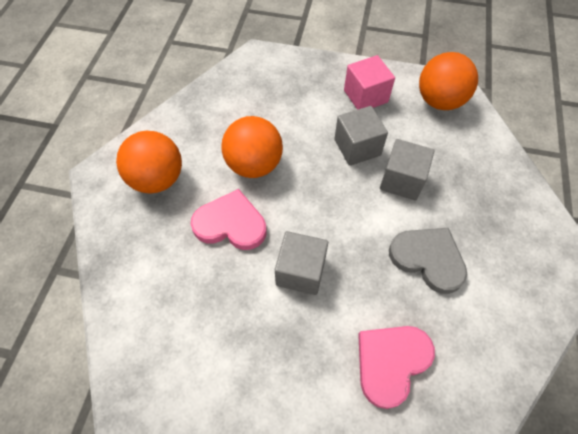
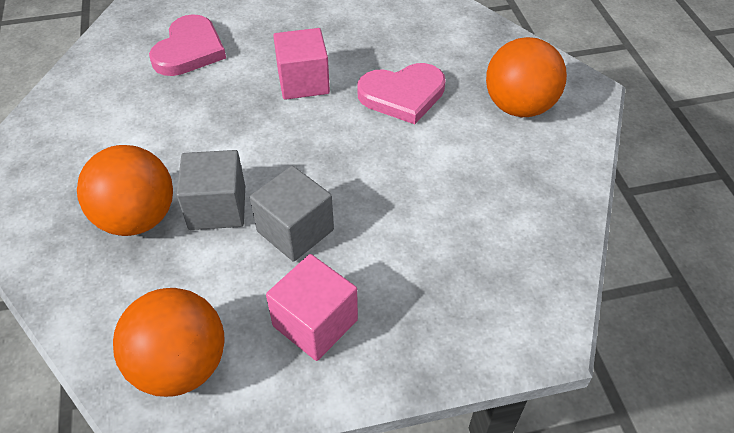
camera: 155 degrees right, 10 degrees down
orange ball [221,116,283,178] -> orange ball moved to [77,145,173,236]
grey cube [275,231,328,295] -> pink cube [273,28,330,100]
grey heart [389,228,467,294] -> none

